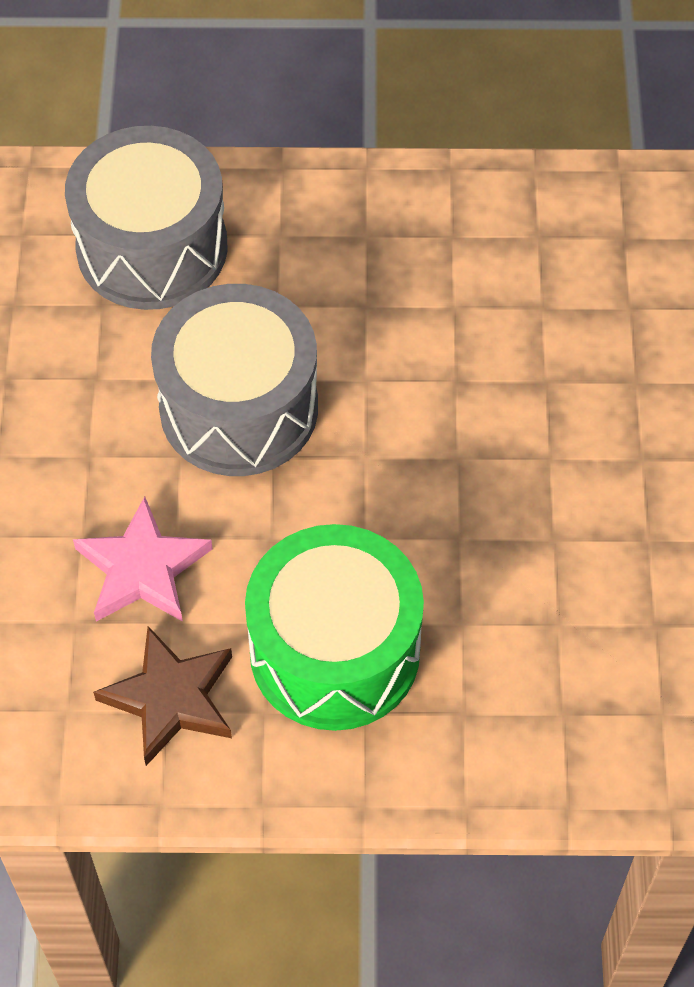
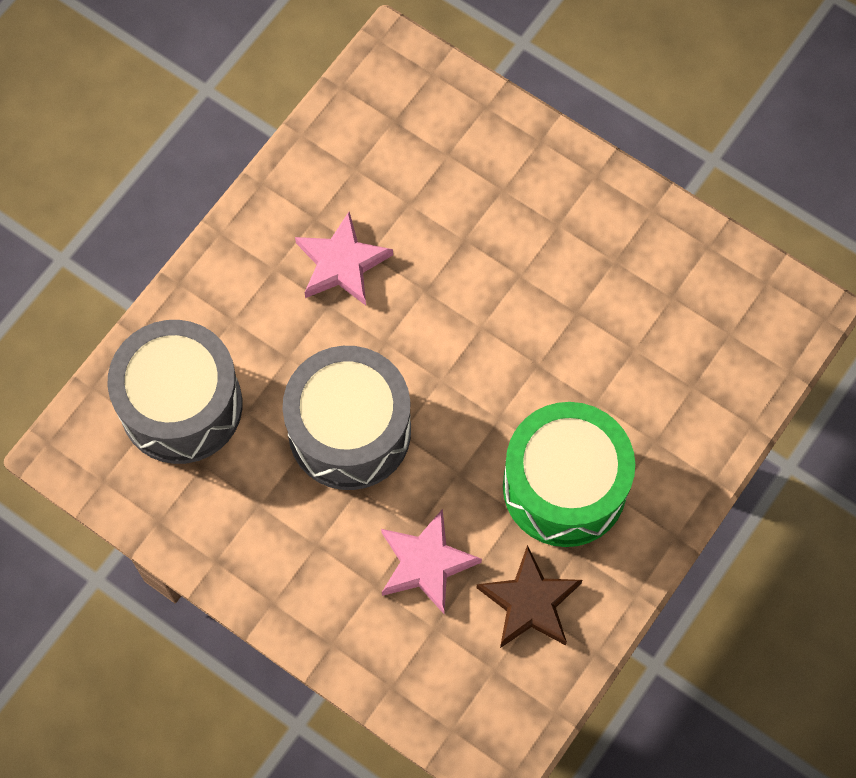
camera: 55 degrees left, 10 degrees up
none -> pink star [295,212,393,305]

